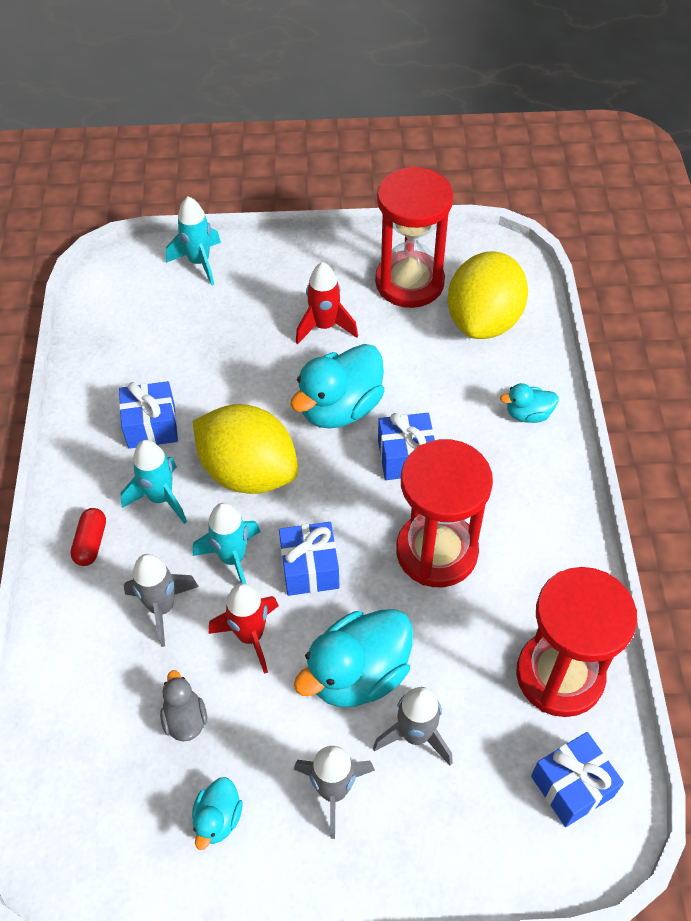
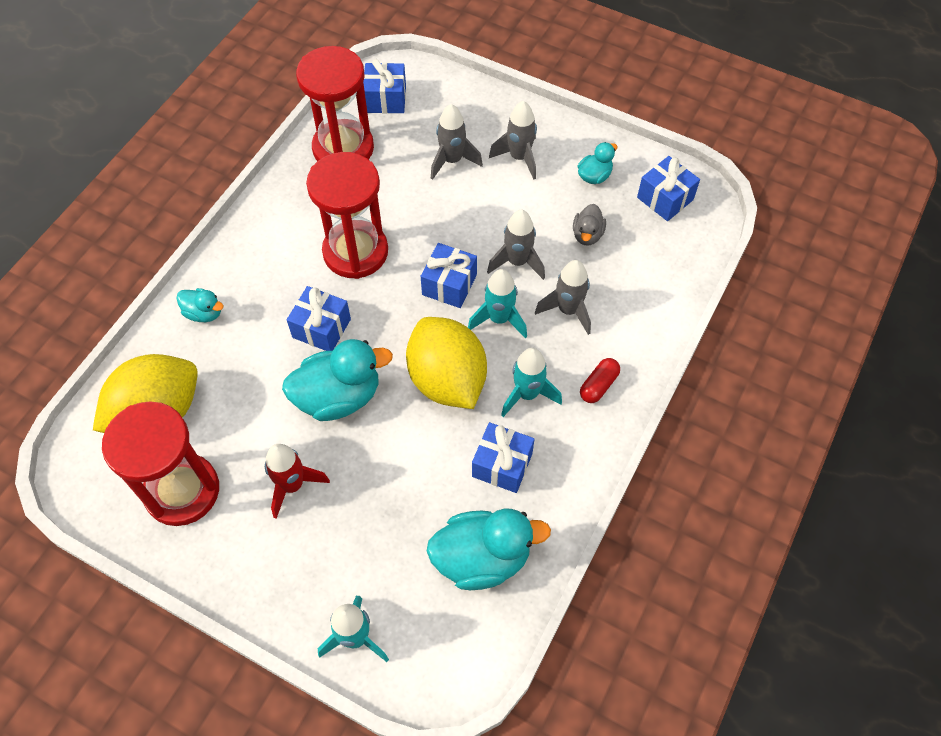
camera: 150 degrees left, 5 degrees up
red rocket [209,583,279,674] -> grey rocket [487,210,545,280]
turquoise duck [294,609,413,707] -> turquoise duck moved to [427,509,551,590]
none -> blue gift [637,156,700,221]

